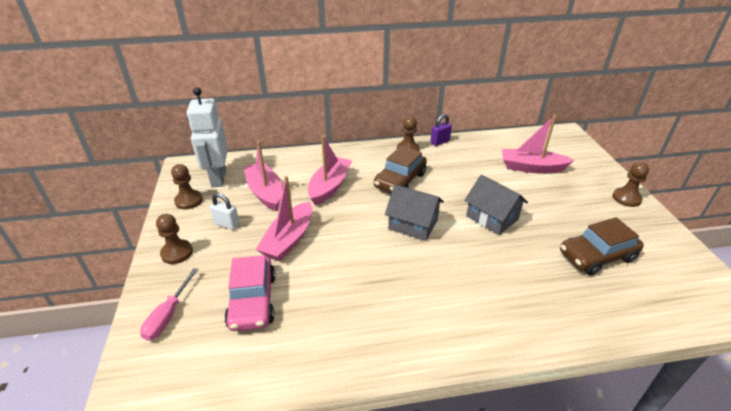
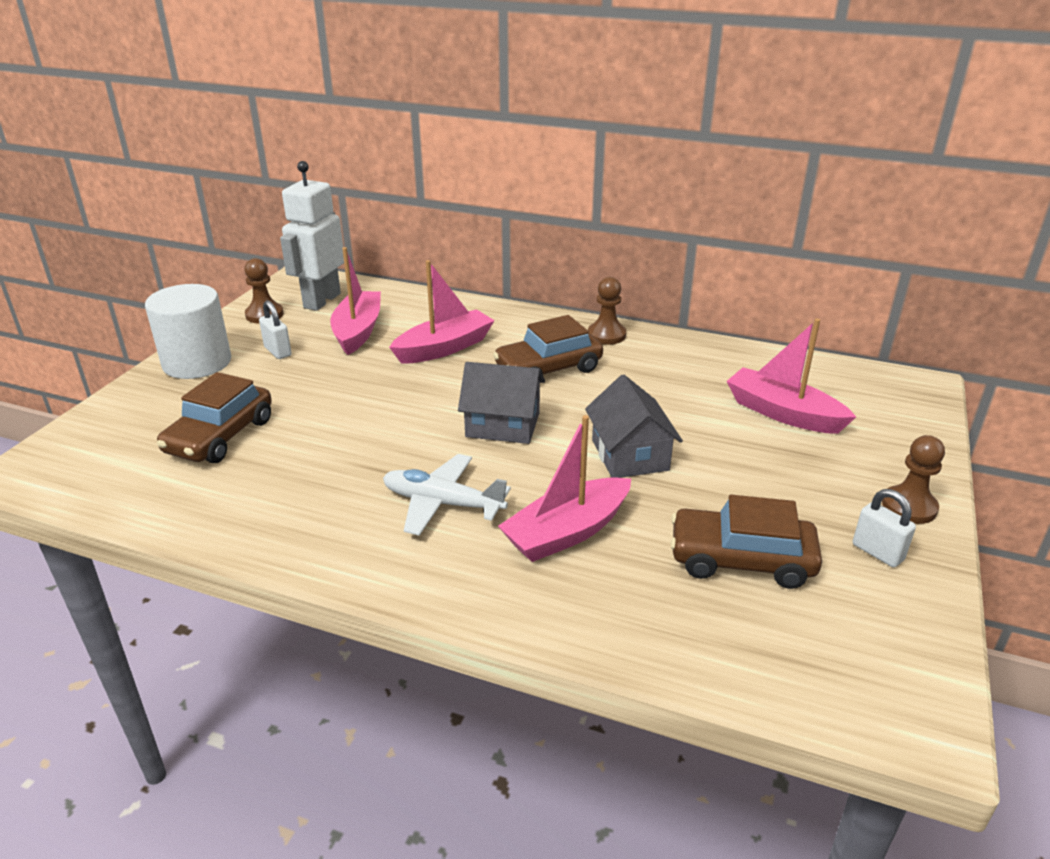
camera: 30 degrees right, 5 degrees down
pink screwdriver [140,268,199,341] -> none
brown pawn [156,214,193,264] -> white cylinder [145,284,231,379]
pink car [224,255,276,331] -> brown car [157,372,272,463]
pink boat [256,176,312,261] -> pink boat moved to [498,415,631,562]
grey house [385,185,444,241] -> grey house turned 45 degrees counterclockwise [458,362,545,444]
purple padlock [430,114,452,146] -> none
none -> white plane [383,454,511,536]
none -> white padlock [853,489,916,567]

